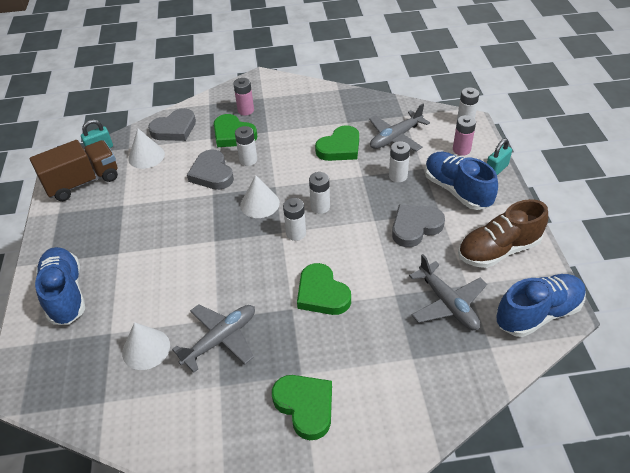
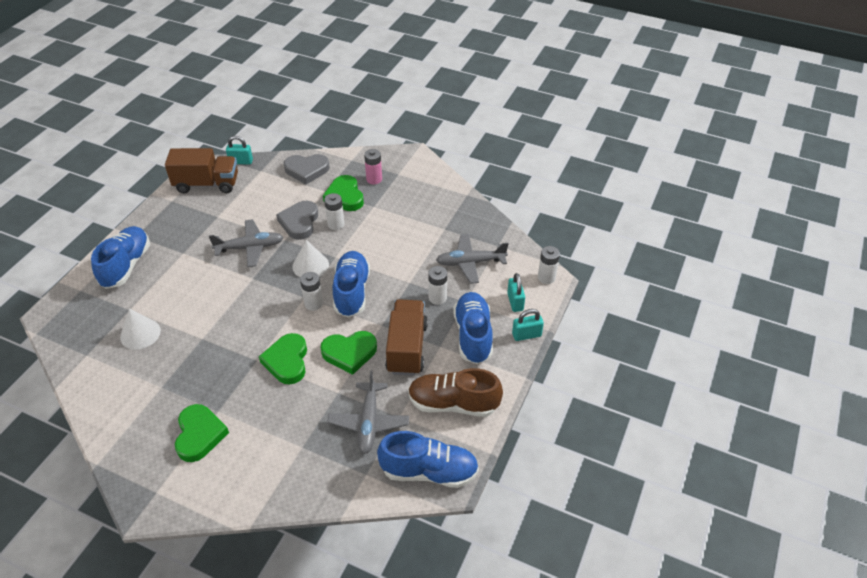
camera: 30 degrees right, 0 degrees up
white cone [128,128,165,169] -> none
grey plane [172,304,255,372] -> grey plane moved to [209,219,284,267]
white battery [309,172,330,214] -> blue shoe [333,251,370,317]
green heart [315,125,359,161] -> green heart moved to [321,331,377,375]
grey heart [392,204,445,247] -> brown truck [385,299,428,376]
pink battery [453,115,476,156] -> turquoise padlock [507,273,525,312]

